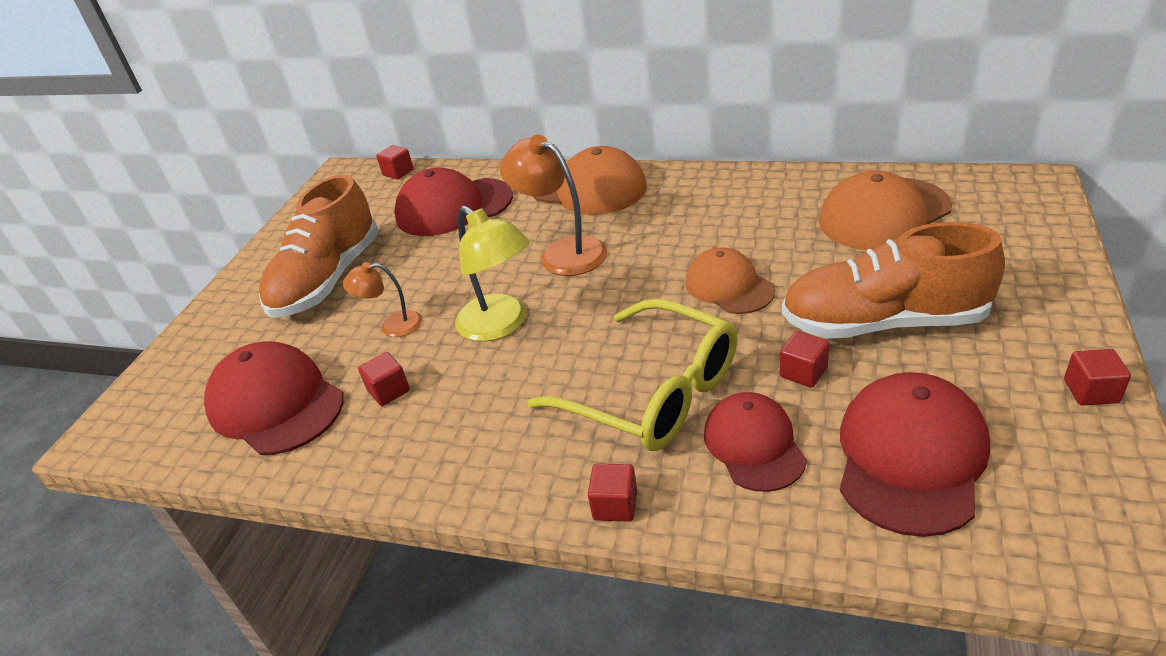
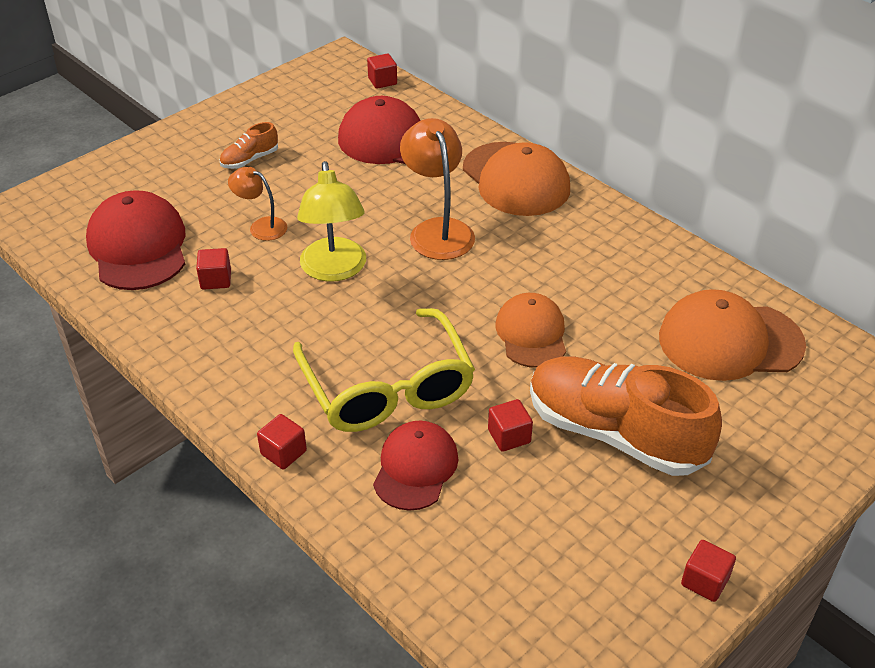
camera: 25 degrees right, 5 degrees up
orange shoe [259,174,379,318] -> orange shoe [219,122,278,169], size x0.43
red cap [840,372,990,537] -> none

